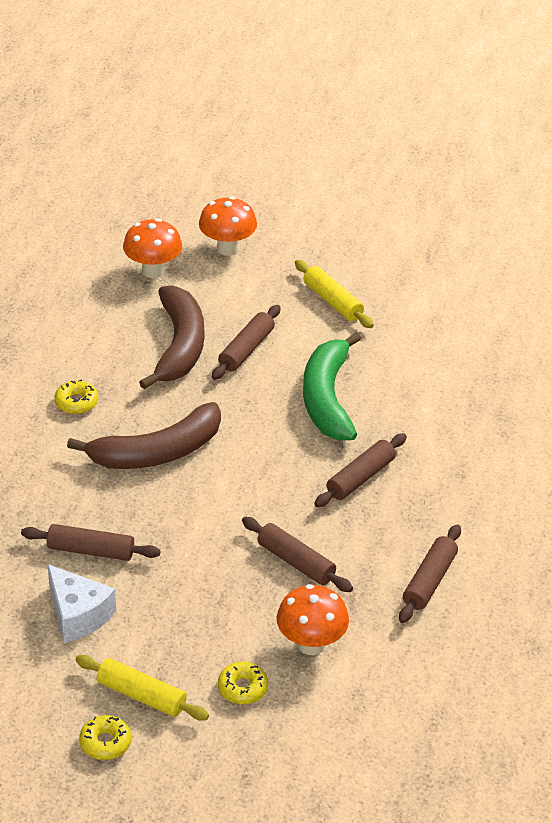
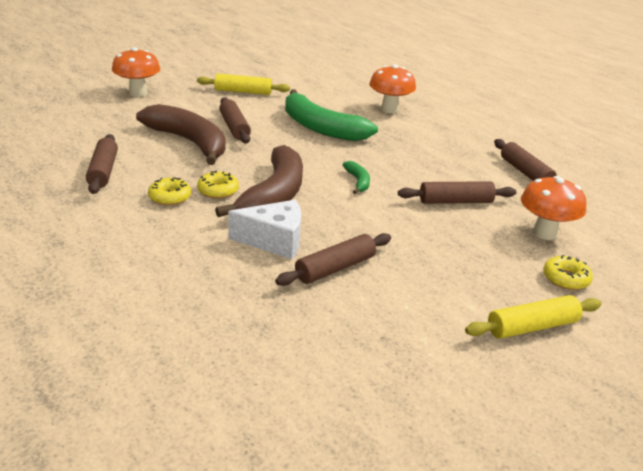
camera: 50 degrees left, 10 degrees down
white cheese [48,564,116,643] -> white cheese moved to [228,200,301,259]
yellow donut [79,715,131,760] -> yellow donut moved to [197,171,239,199]
orange mushroom [123,219,182,278] -> orange mushroom moved to [369,65,416,113]
brown rolling pin [314,433,407,507] -> brown rolling pin moved to [86,134,118,194]
none -> green banana [343,161,370,194]

